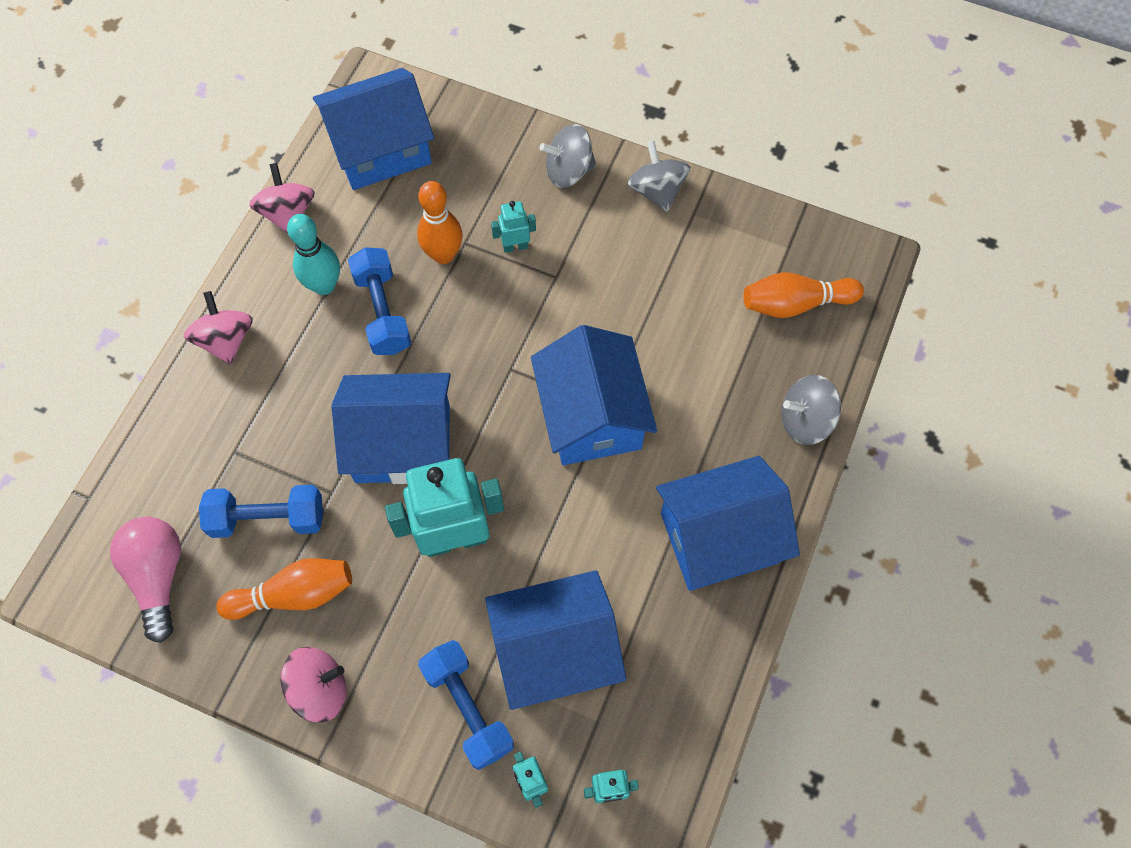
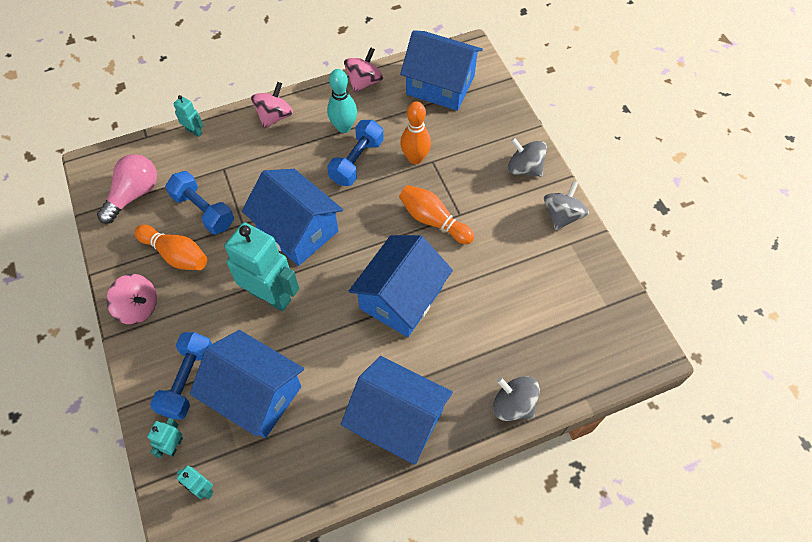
camera: 45 degrees right, 5 degrees down
turquoise robot [491,201,536,253] -> turquoise robot moved to [173,95,203,137]
orange bowling pin [743,272,864,318] -> orange bowling pin moved to [399,185,474,244]

